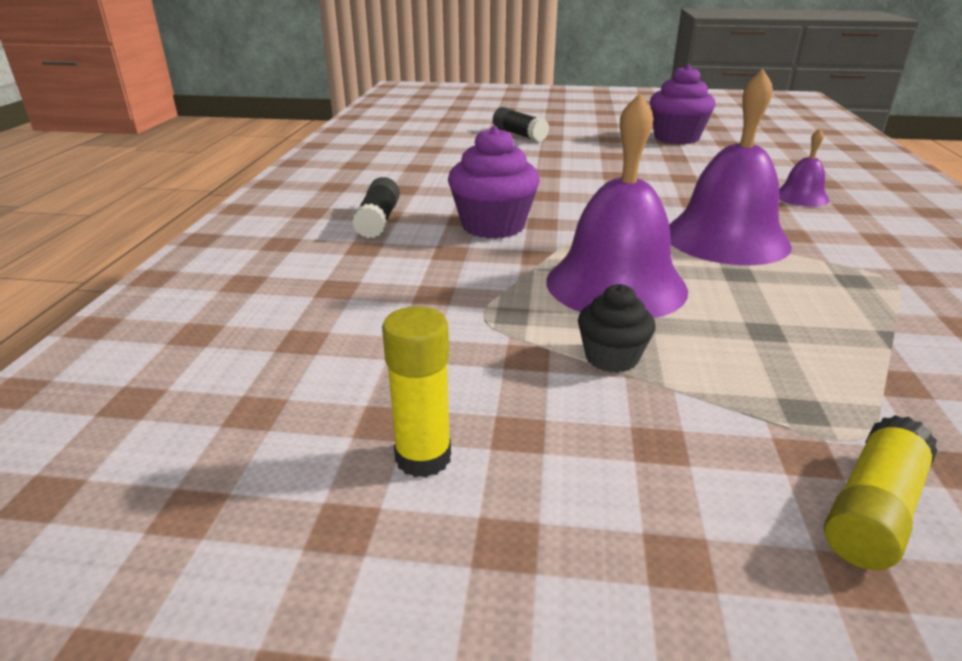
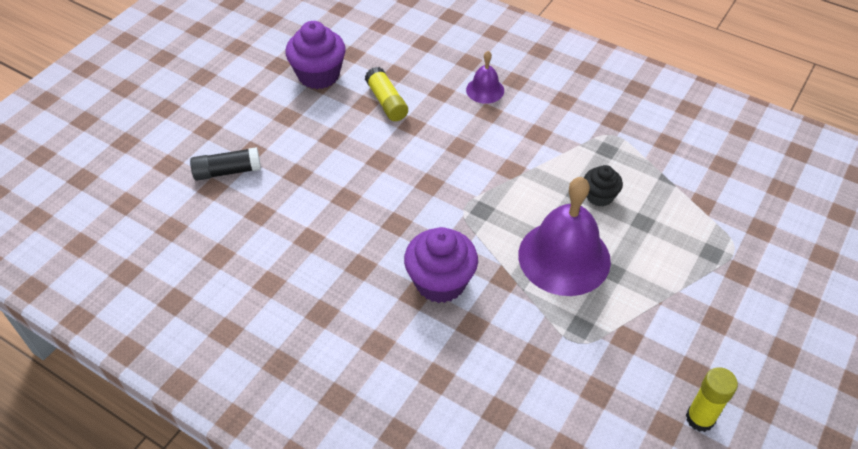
camera: 65 degrees left, 20 degrees up
black glue stick [352,177,400,238] -> none
black cupcake [578,284,656,373] -> black cupcake moved to [584,165,623,207]
purple bell [669,69,792,265] -> none
yellow glue stick [824,415,937,570] -> yellow glue stick moved to [365,67,408,121]

